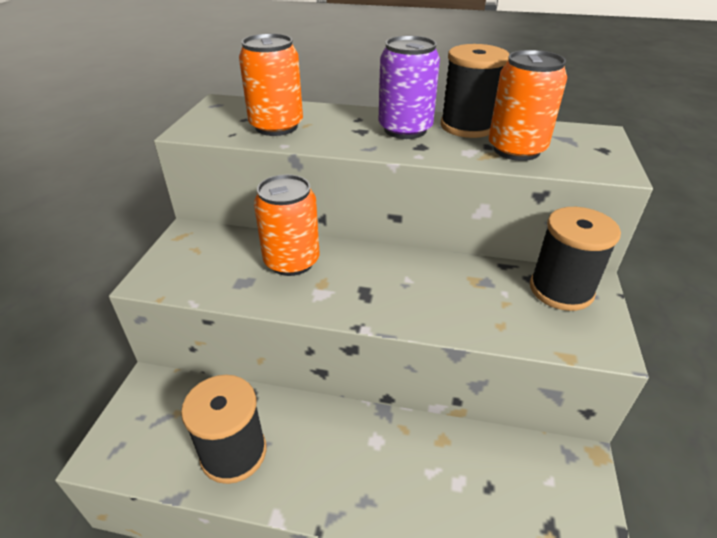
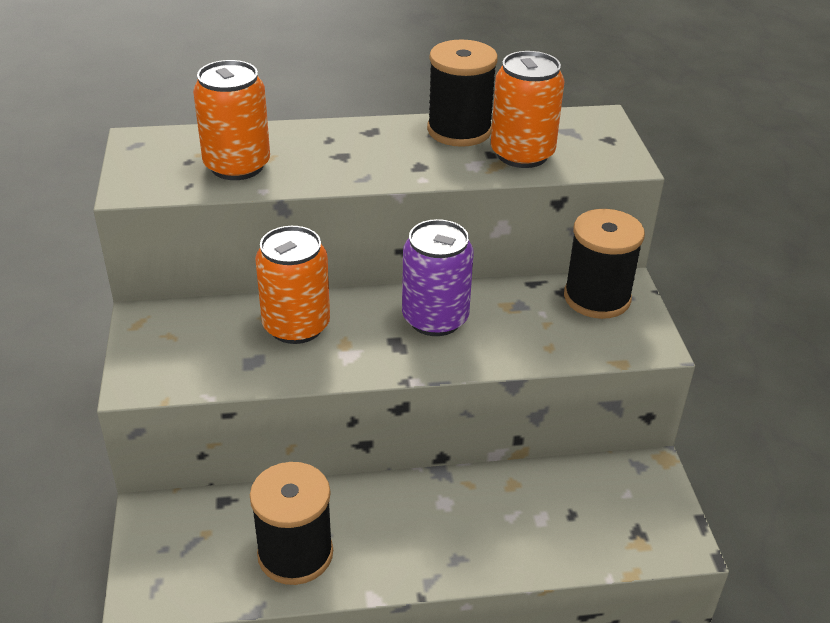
camera: 20 degrees left, 0 degrees up
purple can [378,36,440,139] -> purple can moved to [402,219,474,336]

